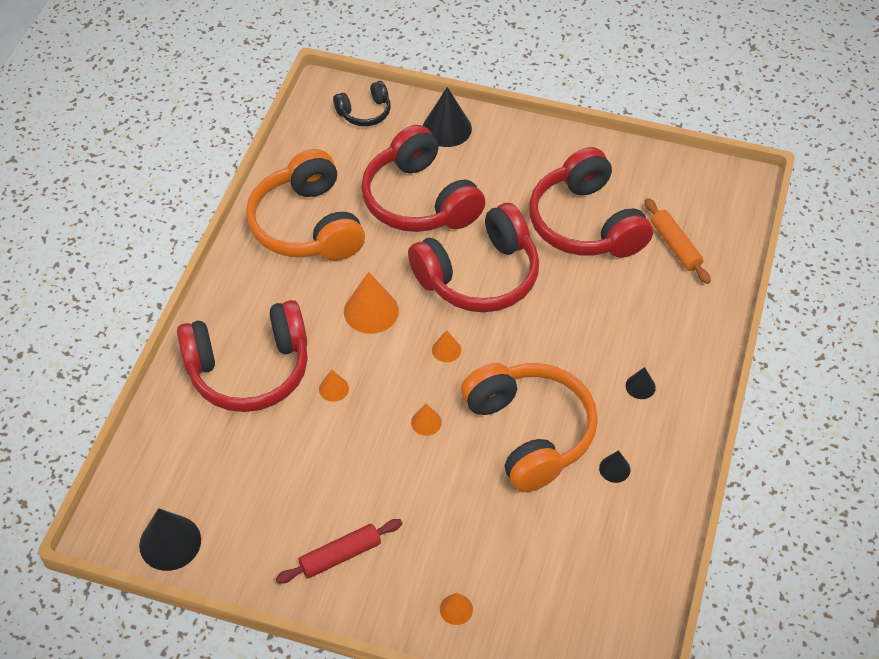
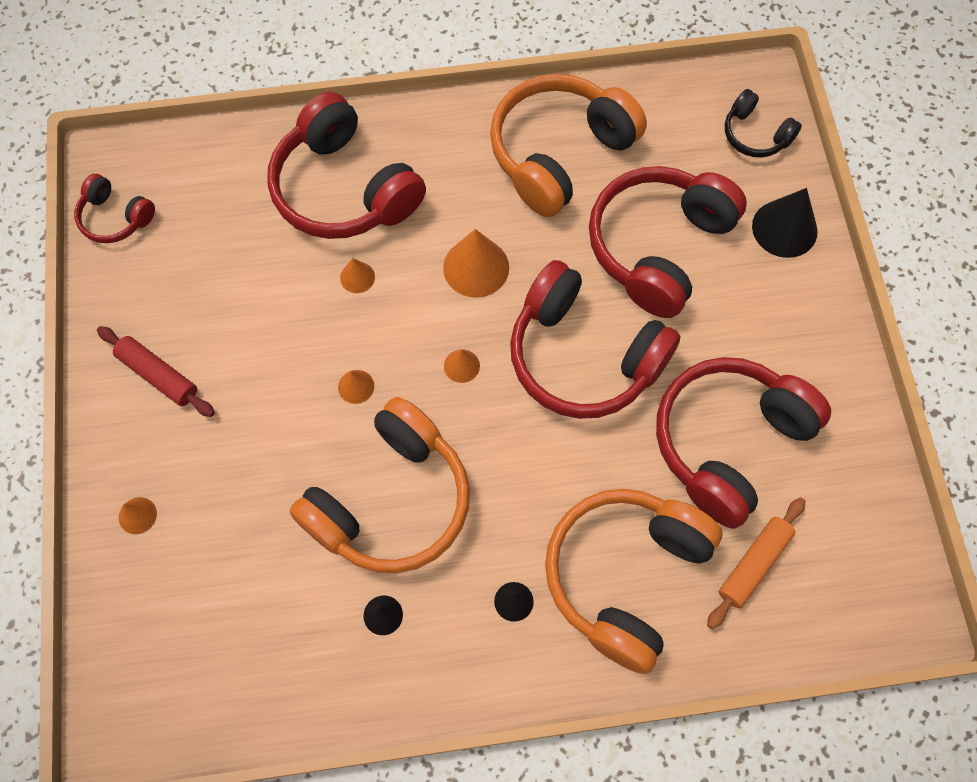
camera: 65 degrees right, 15 degrees up
black cone [139,508,201,571] -> red headphones [74,174,155,243]
none -> orange headphones [545,489,723,674]

